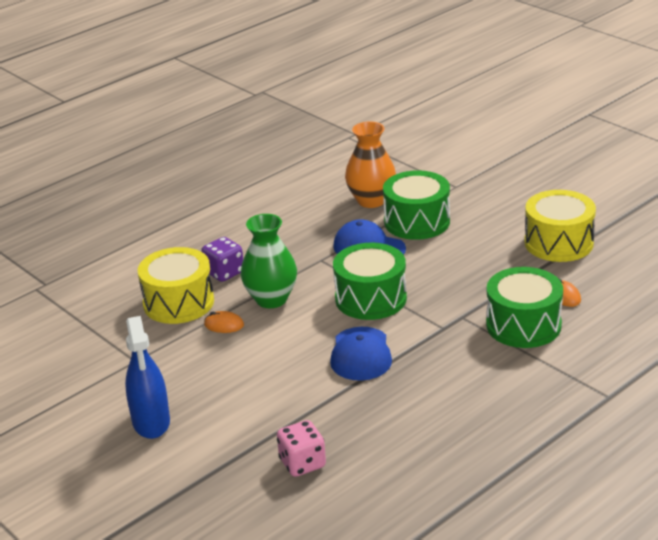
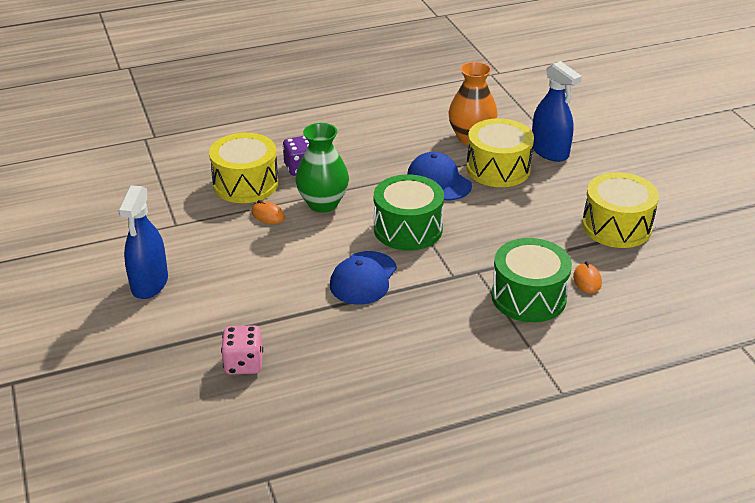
camera: 20 degrees right, 5 degrees up
green drum [383,170,450,240] -> yellow drum [466,118,534,187]
none -> blue spray bottle [532,61,582,162]

